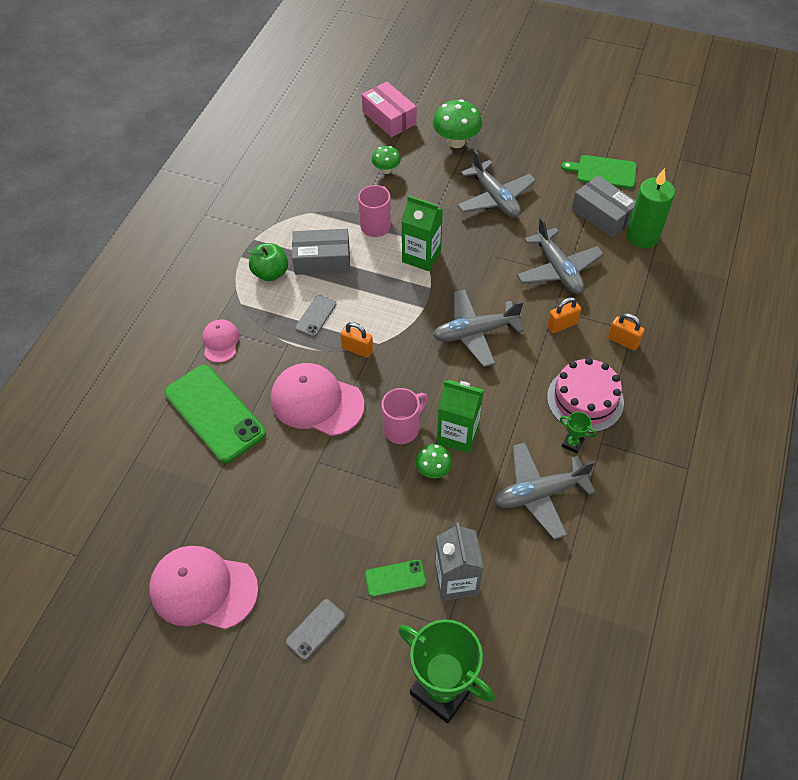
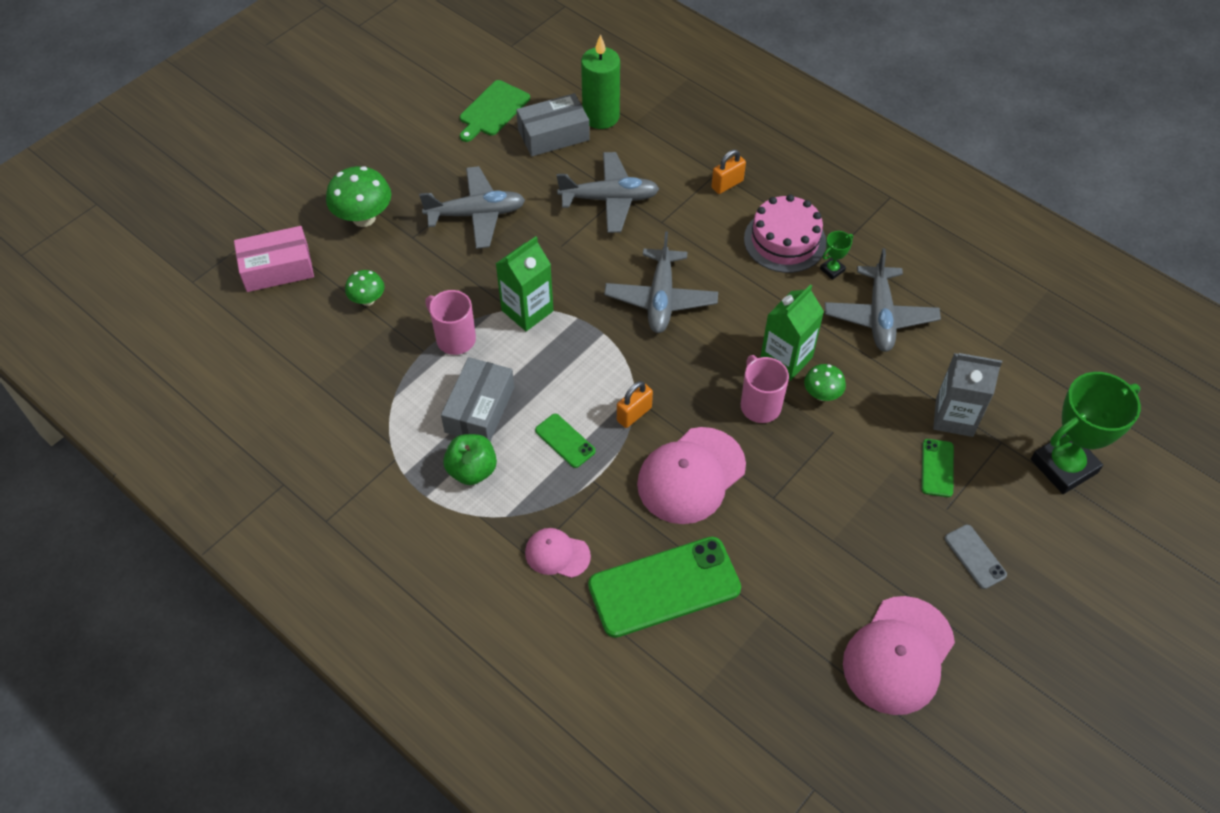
camera: 70 degrees left, 0 degrees up
grey phone [295,295,337,337] -> green phone [535,414,596,468]
orange padlock [547,297,581,333] -> none

